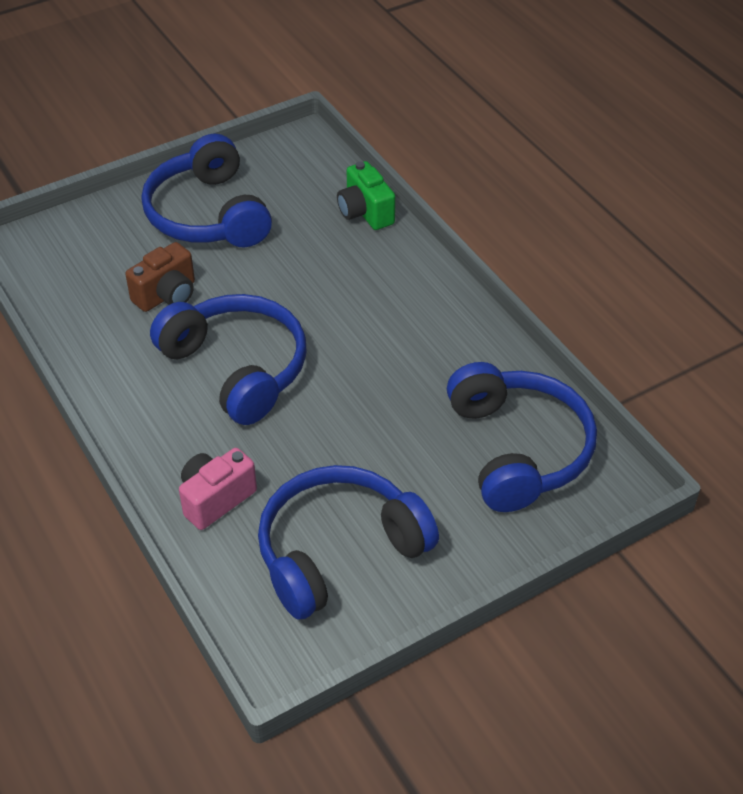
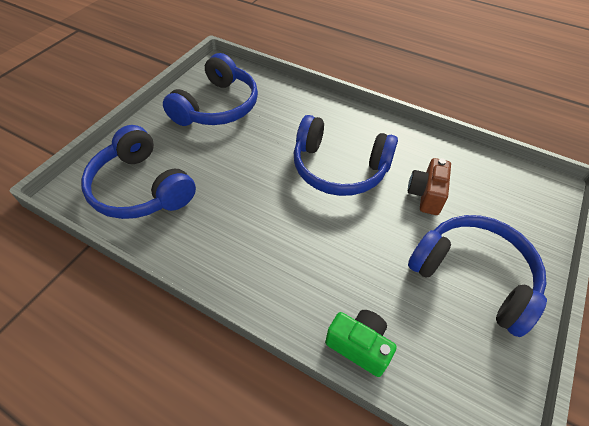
camera: 150 degrees right, 5 degrees up
pink camera [179,448,257,530] -> none

